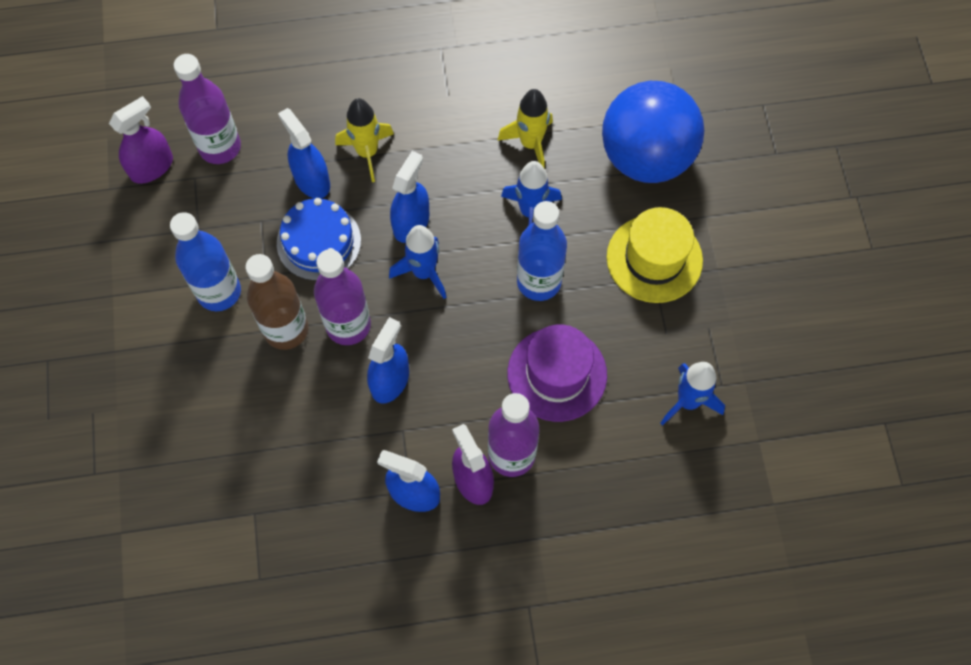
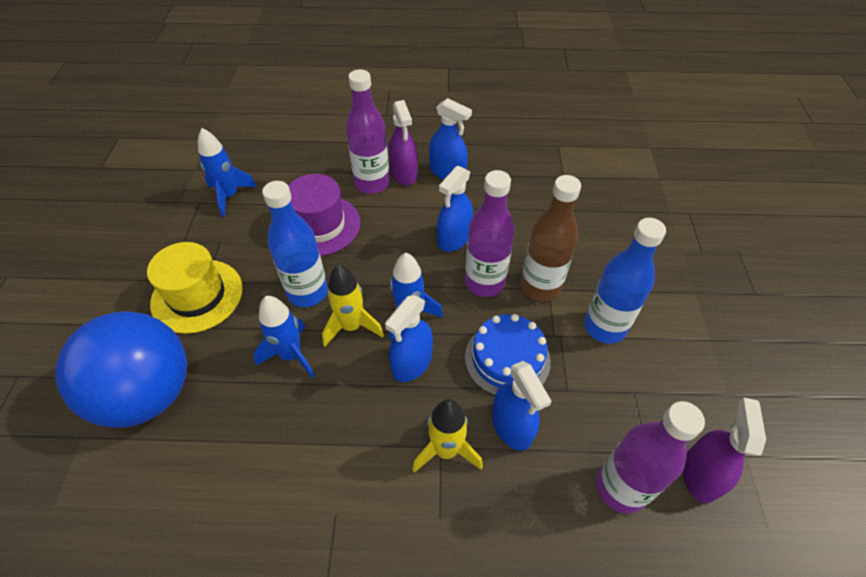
camera: 170 degrees left, 15 degrees down
purple spray bottle [109,96,173,184] -> purple spray bottle turned 135 degrees clockwise [683,397,766,503]
yellow rocket [497,89,553,169] -> yellow rocket moved to [322,265,384,347]

